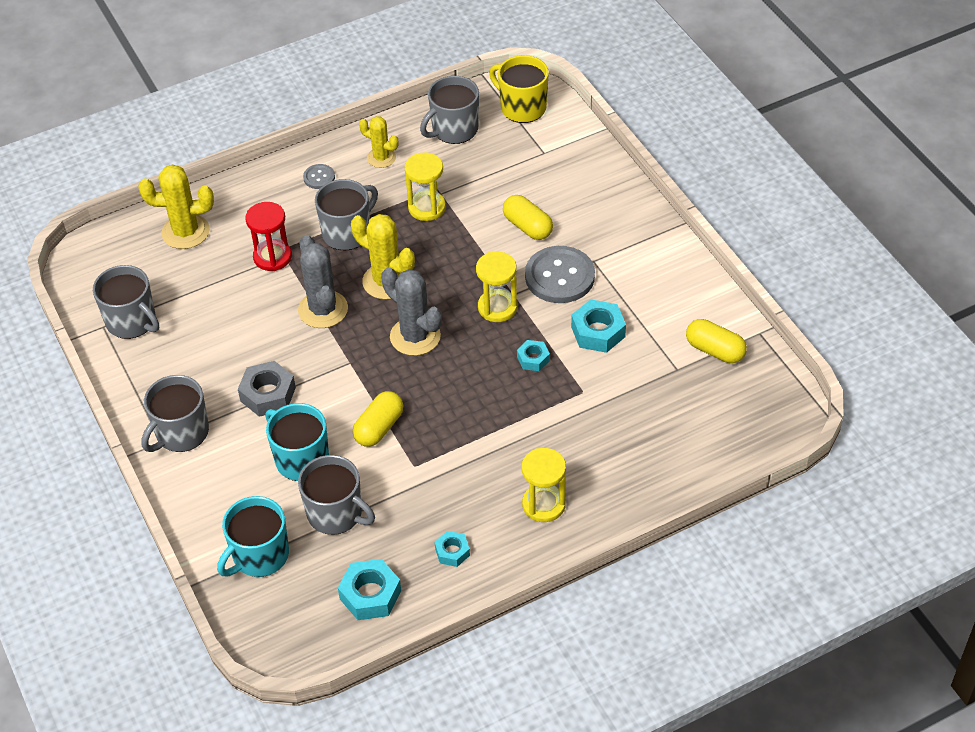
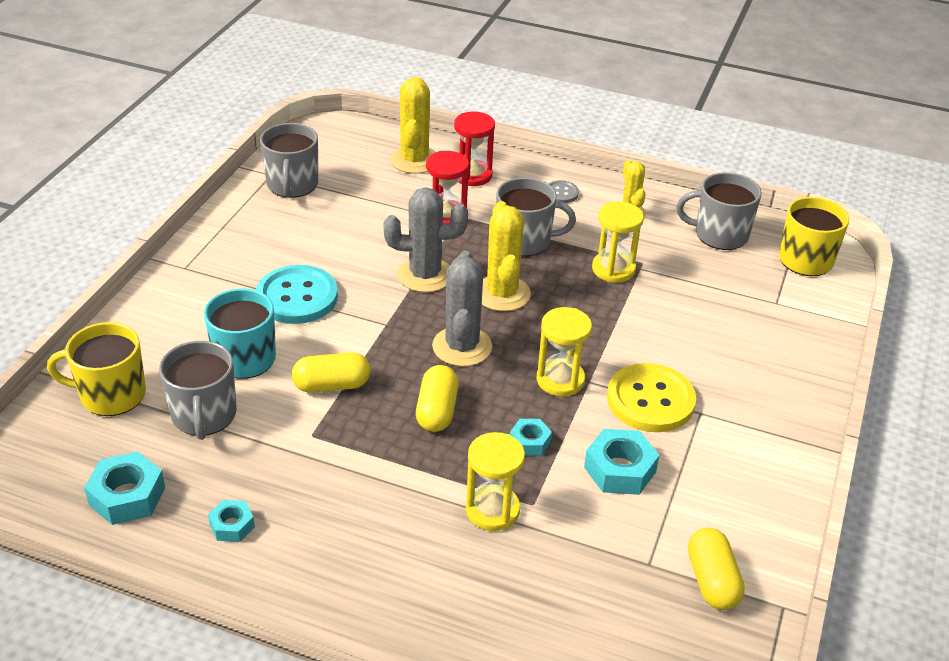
camera: 45 degrees right, 10 degrees down
yellow cactus [138,164,214,249] -> yellow cactus turned 45 degrees clockwise [390,77,436,174]
grey mug [141,375,209,452] -> none
turquoise mug [217,496,289,577] -> yellow mug [47,322,146,416]
grey nut [238,361,296,417] -> turquoise button [256,265,338,324]
grey cactus [298,235,348,328] -> grey cactus turned 60 degrees clockwise [384,187,468,292]
yellow capsule [503,195,553,240] -> yellow capsule moved to [416,365,459,432]
yellow hourglass [521,448,566,522] -> yellow hourglass moved to [466,432,525,531]
grey button [525,246,595,303] -> yellow button [607,363,696,432]
none -> red hourglass [454,112,495,186]

